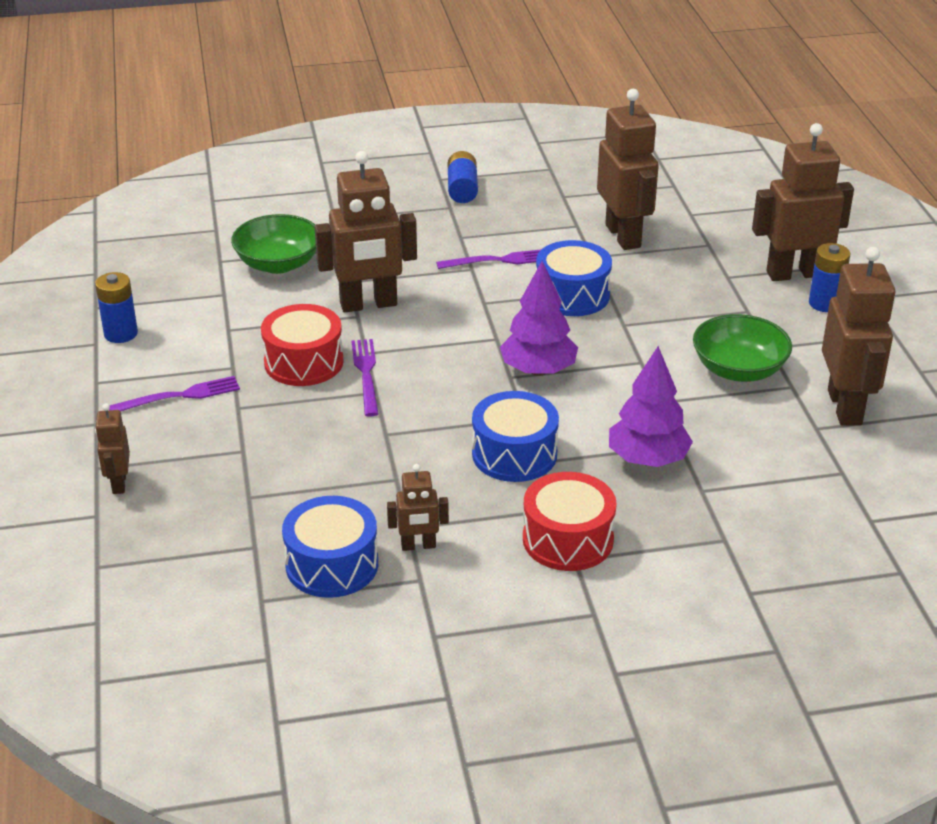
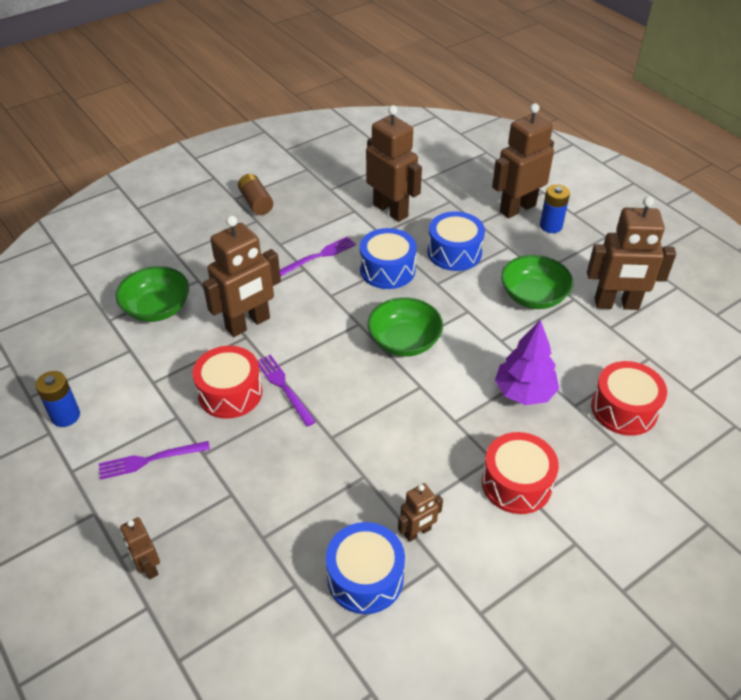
camera: 25 degrees left, 10 degrees up
purple fork [109,376,240,411] -> purple fork turned 150 degrees counterclockwise [99,441,210,480]
blue battery [448,151,478,203] -> brown battery [238,174,273,215]
blue drum [472,391,559,482] -> blue drum moved to [428,211,485,271]
purple tree [500,261,578,376] -> green bowl [368,297,443,357]
brown robot [822,247,895,426] -> brown robot turned 120 degrees clockwise [587,196,676,310]
none -> red drum [591,361,667,436]

